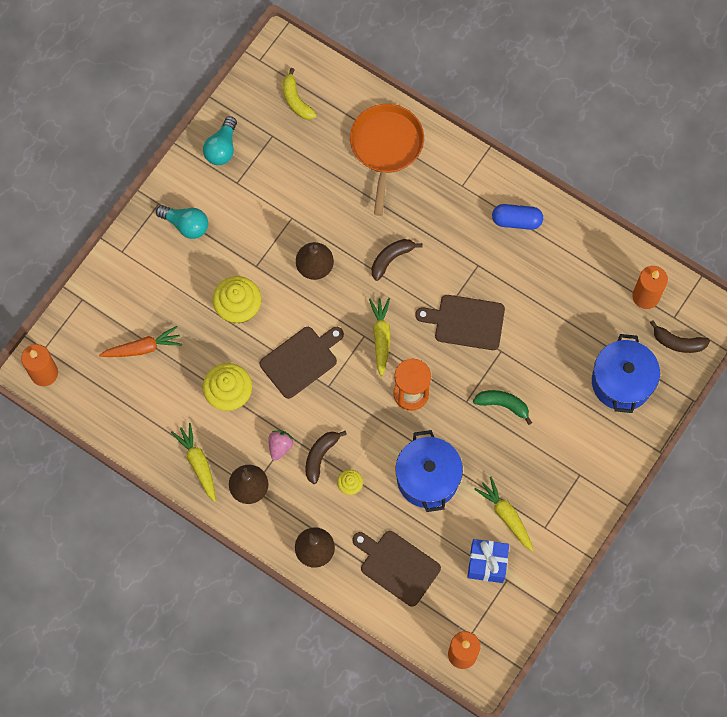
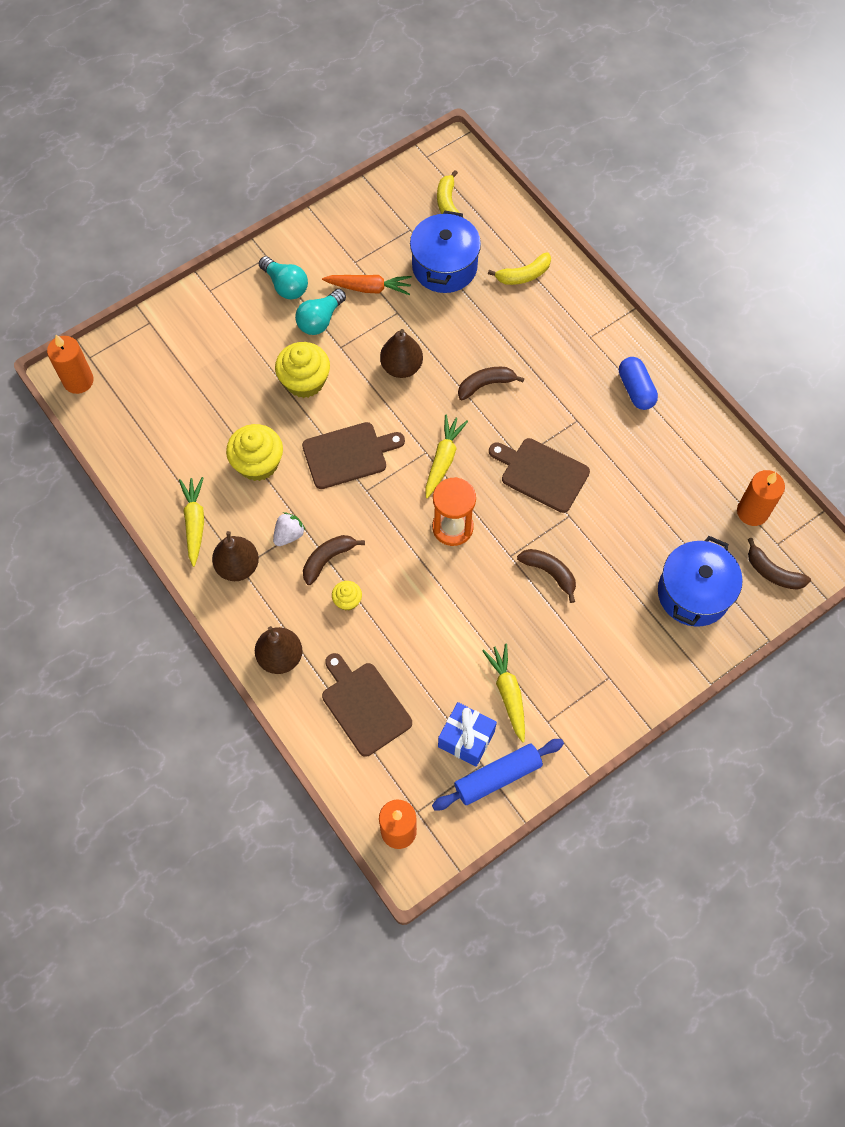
camera: 20 degrees right, 5 degrees down
orange carrot [99,326,182,357] -> orange carrot moved to [322,275,412,295]
turquoise light bulb [203,116,237,165] -> turquoise light bulb moved to [295,289,346,335]
pink strawberry [268,431,294,460] -> white strawberry [273,512,305,546]
orange pan [350,104,424,216] -> yellow banana [488,252,551,285]
blue pot [395,430,463,512] -> blue pot moved to [410,211,481,293]
green banana [473,390,532,425] -> brown banana [517,549,576,603]
blue capsule [492,204,543,230] -> blue capsule turned 45 degrees clockwise [619,357,658,410]
none -> blue rolling pin [432,739,564,810]

